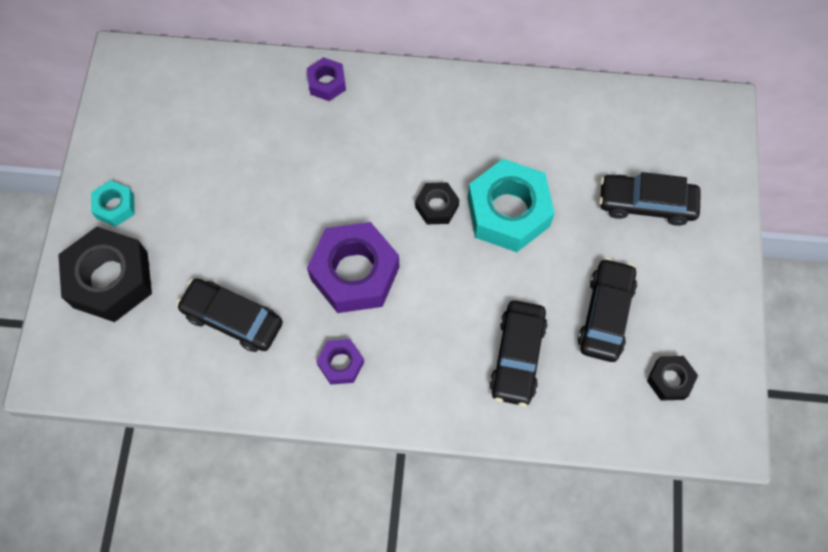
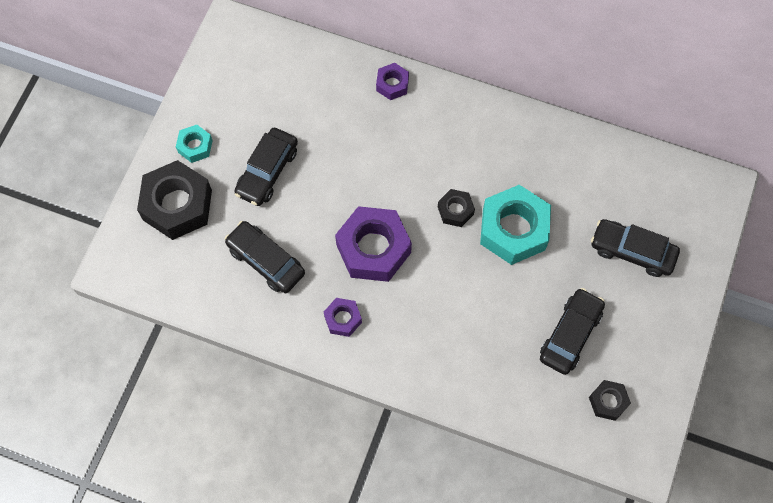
camera: 15 degrees right, 0 degrees up
black car [489,301,547,406] -> black car moved to [234,128,298,206]

